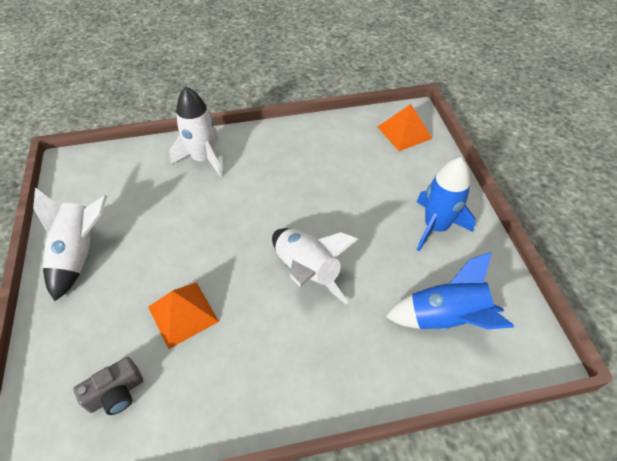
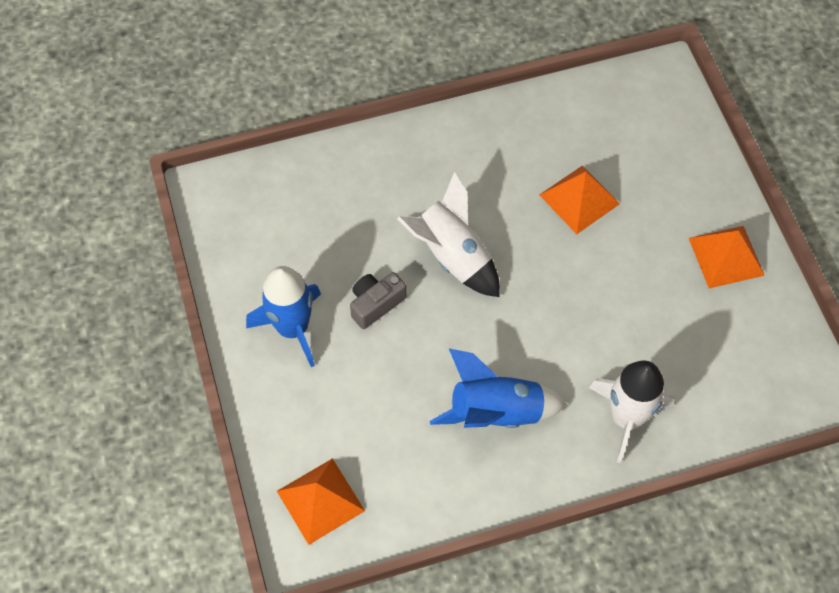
camera: 175 degrees right, 10 degrees up
white rocket [33,187,107,301] -> orange pyramid [689,226,765,288]
grey camera [73,357,143,415] -> grey camera moved to [350,272,406,329]
blue rocket [386,252,514,330] -> blue rocket moved to [430,349,567,428]

